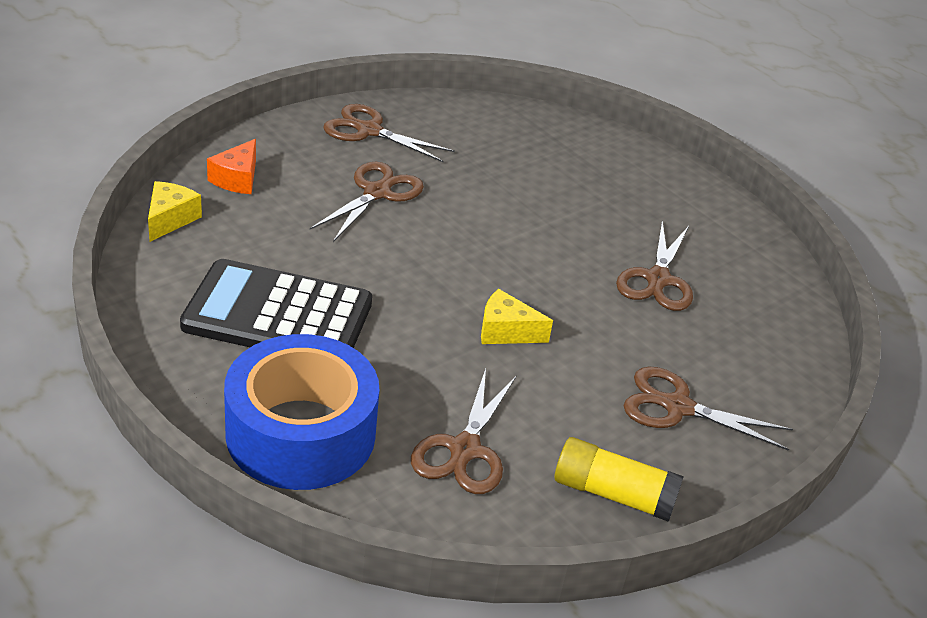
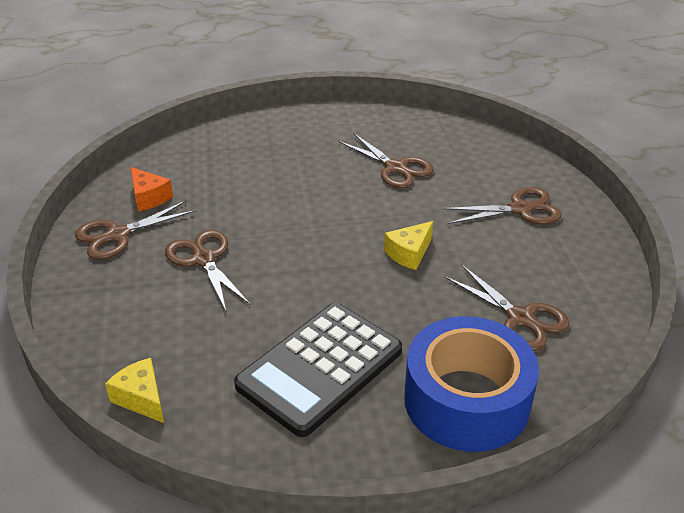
camera: 55 degrees left, 0 degrees up
orange cheese [207,139,256,194] -> orange cheese moved to [131,167,173,211]
yellow glue stick [554,437,684,522] -> none
brown scissors [623,367,793,451] -> brown scissors turned 150 degrees counterclockwise [442,187,561,224]

